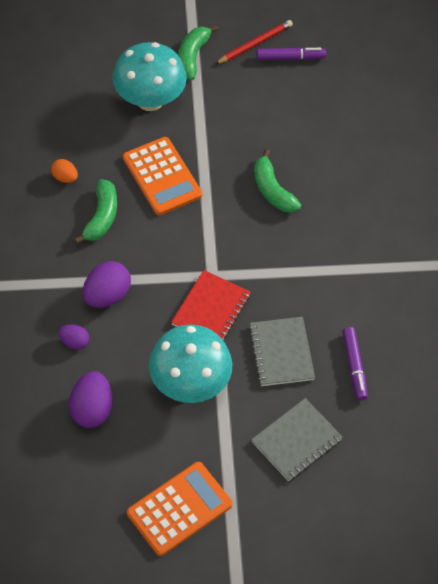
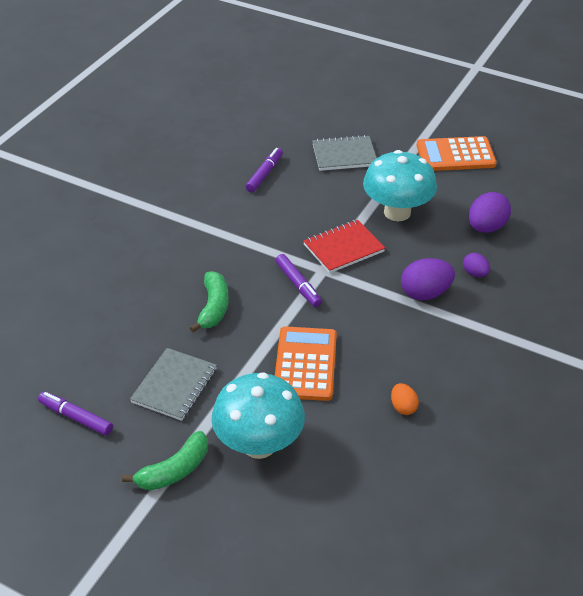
camera: 145 degrees left, 15 degrees down
green banana [74,179,117,244] -> none
red pencil [215,20,293,64] -> none
grey notebook [249,317,315,386] -> grey notebook moved to [130,348,217,421]
none -> purple marker [275,254,322,307]

